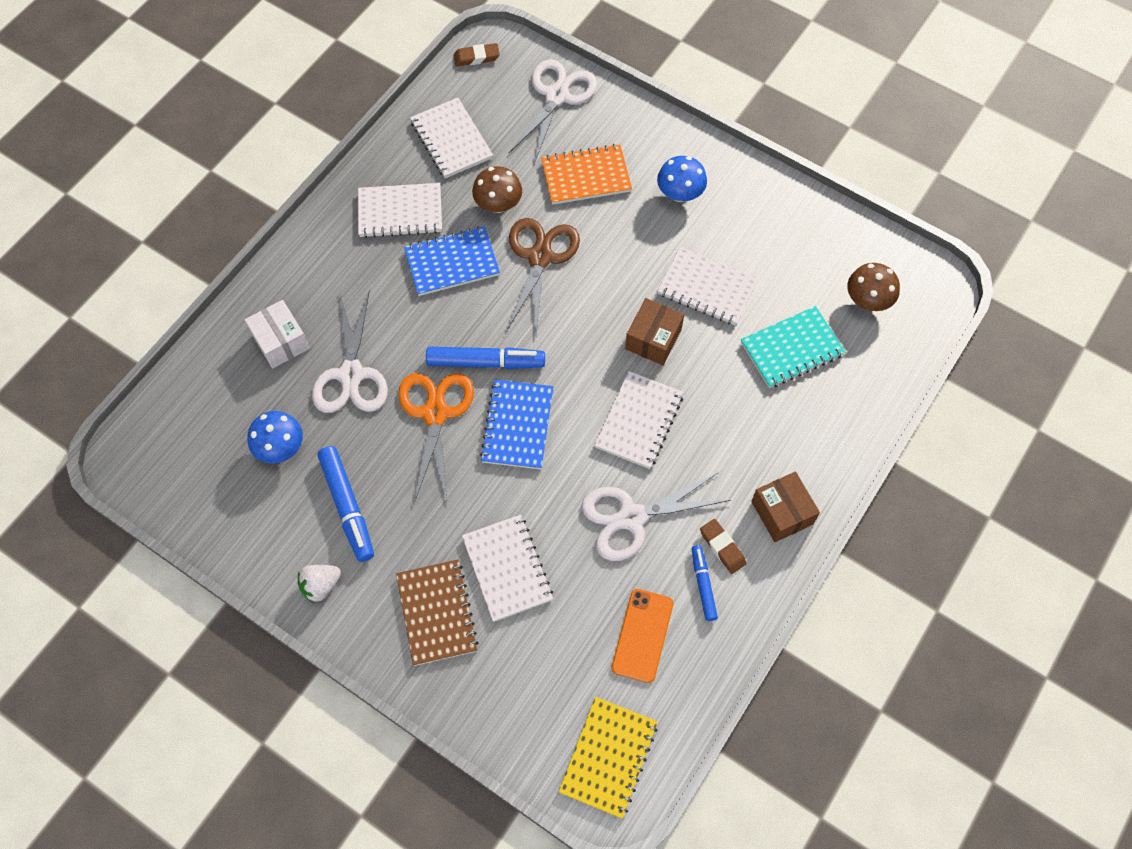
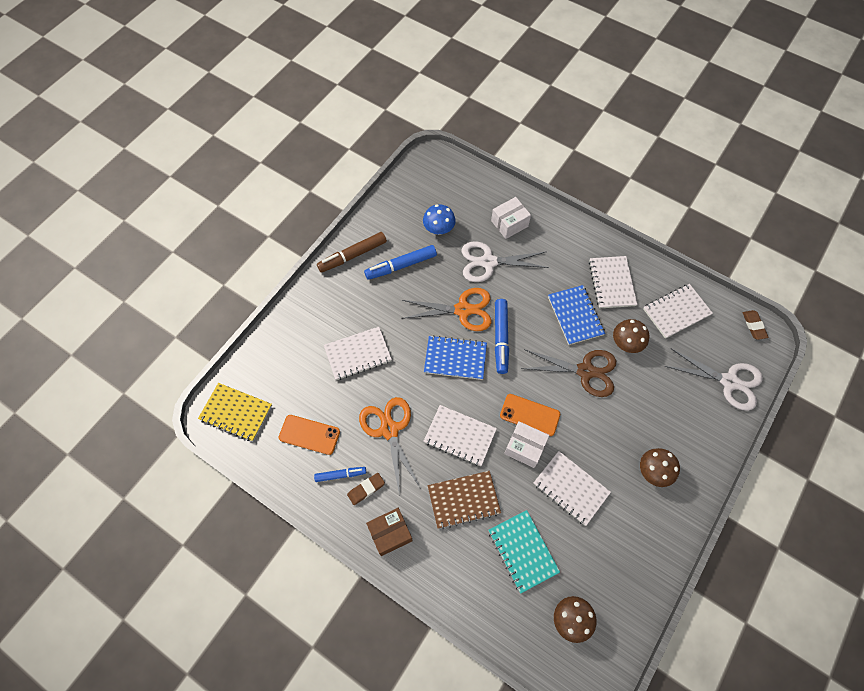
camera: 90 degrees right, 0 degrees up
white strawberry [297,565,341,603] -> brown marker [317,232,387,272]
brown notebook [396,560,479,666] -> brown notebook moved to [428,471,501,529]
orange notebook [541,144,632,205] -> none
white scissors [582,472,731,561] -> orange scissors [359,397,420,496]
brown box [625,298,684,365] -> white box [504,421,549,468]
blue mushroom [657,156,707,202] -> brown mushroom [640,448,680,487]
white notebook [658,247,758,326] -> white notebook turned 75 degrees counterclockwise [533,451,611,526]
none -> orange phone [500,394,560,436]

